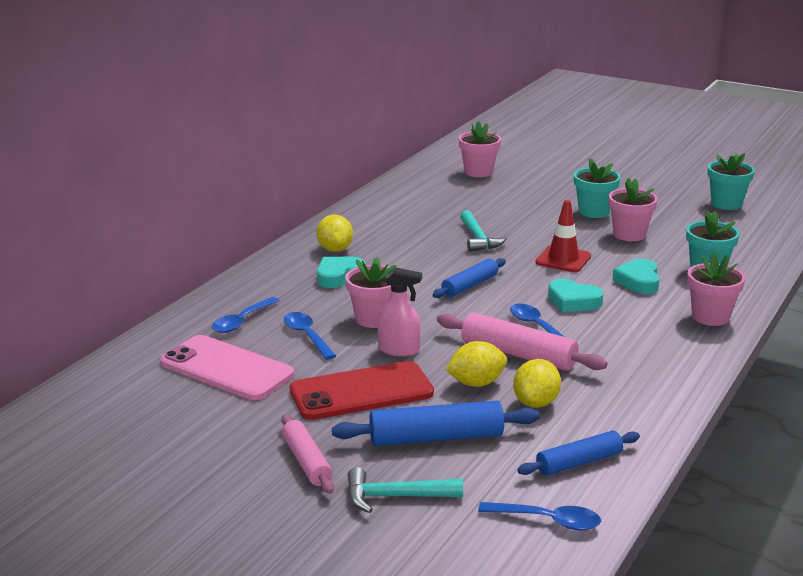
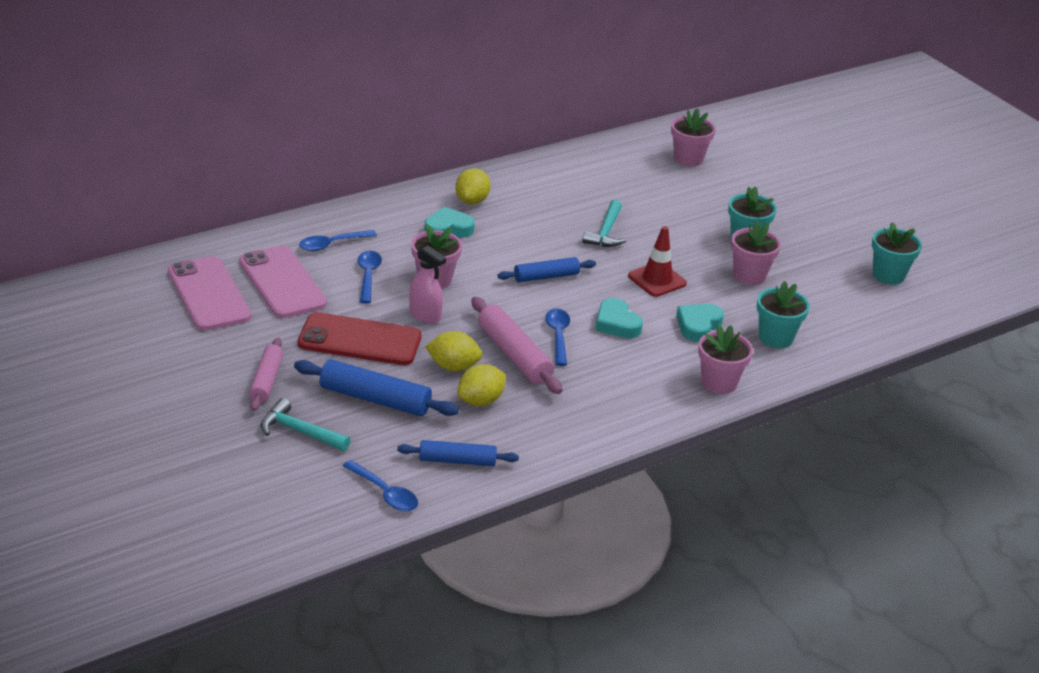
camera: 25 degrees right, 10 degrees up
none -> pink phone [168,256,251,331]

